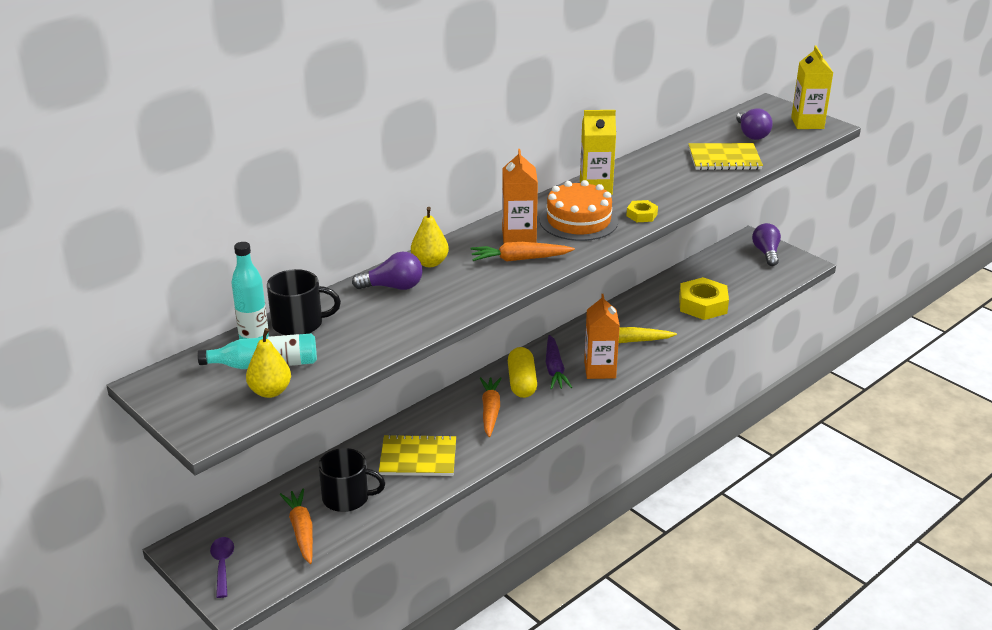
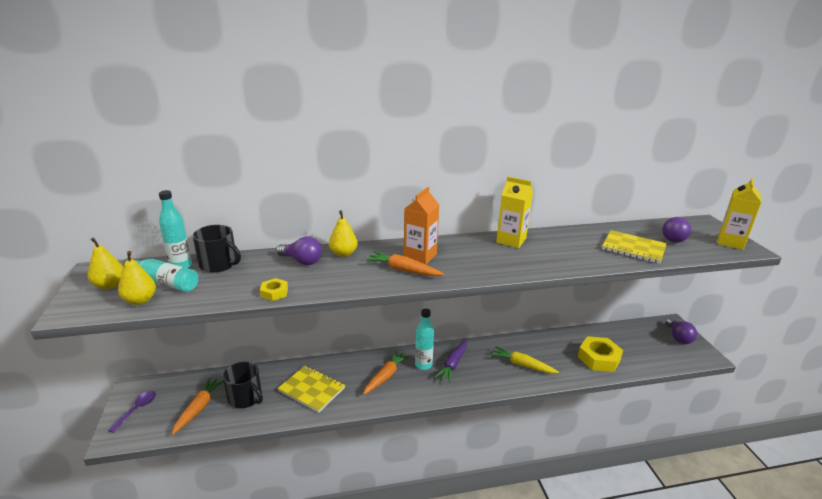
camera: 30 degrees right, 5 degrees down
yellow capsule [508,347,537,398] -> turquoise bottle [415,309,434,370]
orange cake [540,180,618,241] -> none
orange carton [584,294,620,379] -> none
yellow nut [626,200,658,222] -> yellow nut moved to [260,278,288,301]
purple light bulb [752,223,781,266] -> purple light bulb turned 150 degrees clockwise [666,318,697,344]
none -> yellow pear [88,238,123,289]

